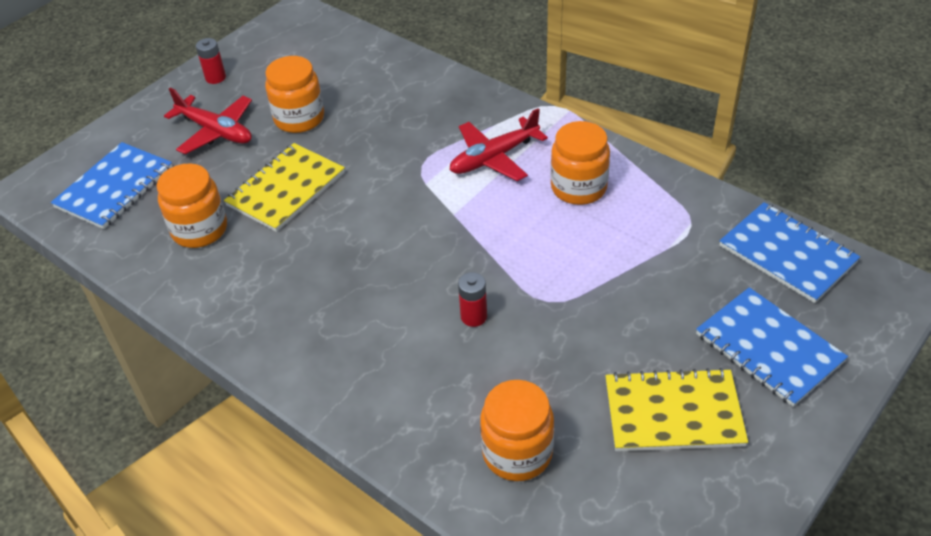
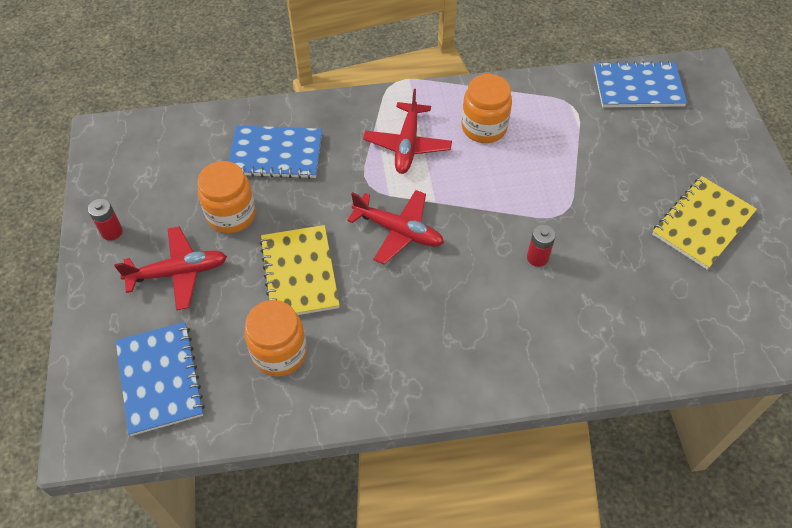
camera: 50 degrees left, 10 degrees up
orange jar [480,380,554,481] -> none
blue notebook [696,287,848,407] -> blue notebook moved to [229,126,322,179]
none -> red plane [347,190,444,264]

